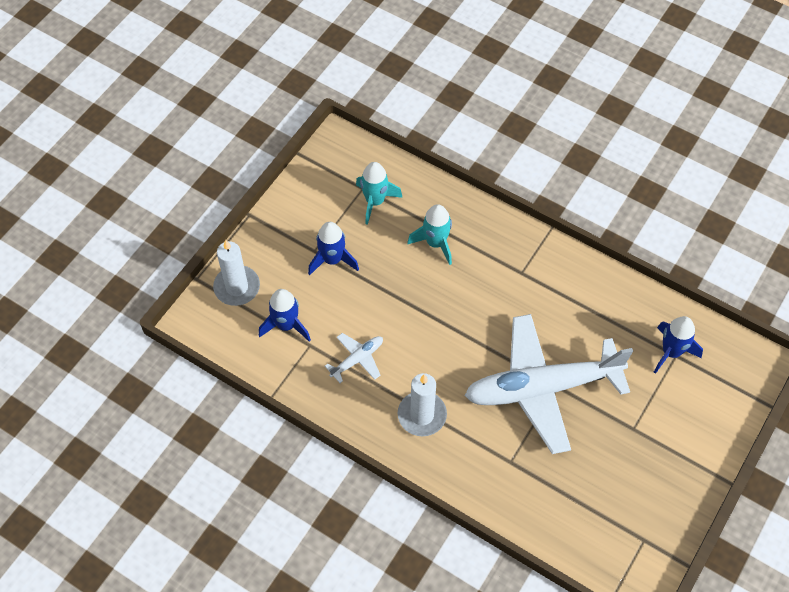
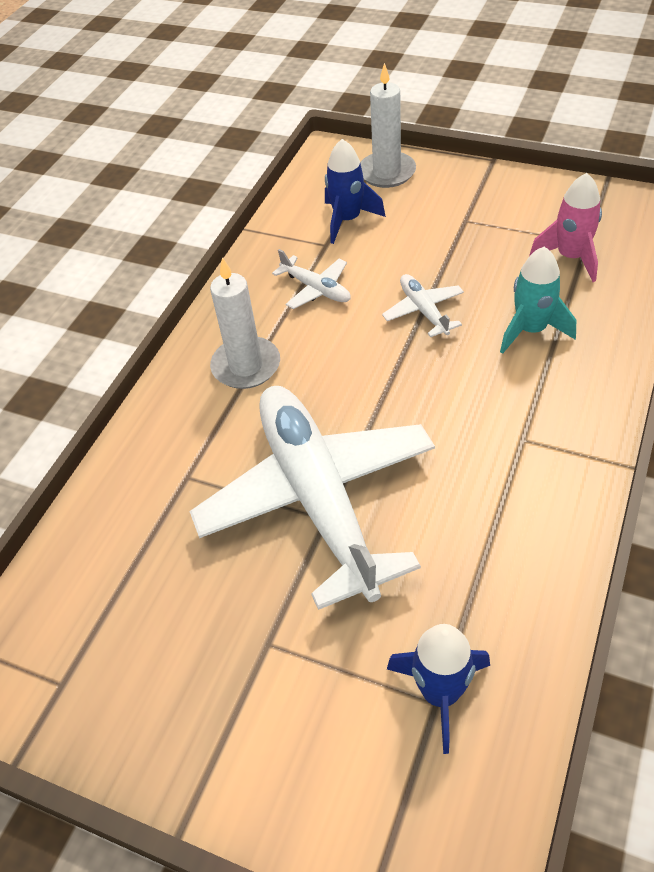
camera: 85 degrees right, 10 degrees down
blue rocket [308,222,359,275] -> none
turquoise rocket [356,162,403,225] -> pink rocket [529,173,602,282]
none -> white plane [382,274,464,337]

